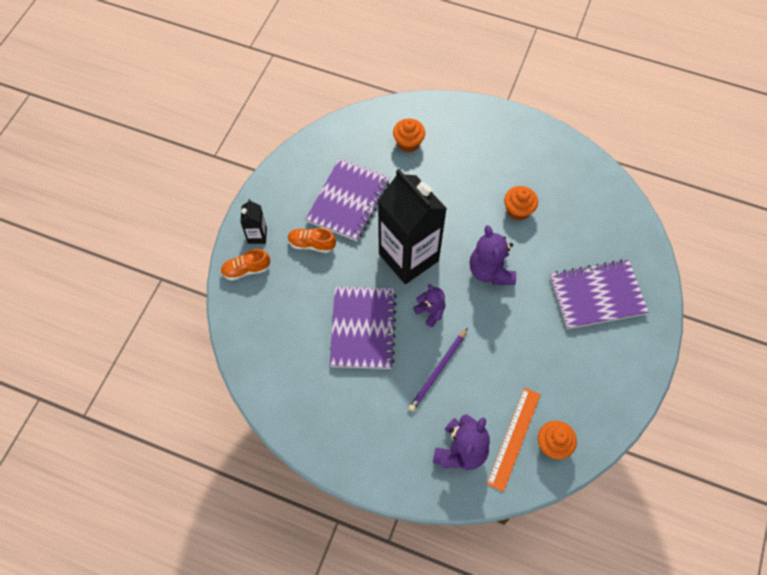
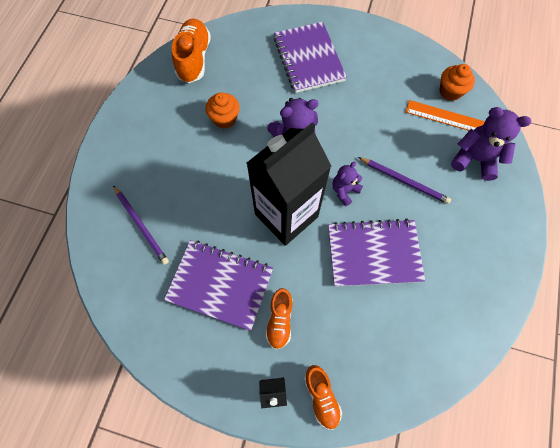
camera: 95 degrees left, 5 degrees up
orange cupcake [393,118,425,152] -> purple pencil [113,185,169,265]
none -> orange shoe [172,19,211,83]

